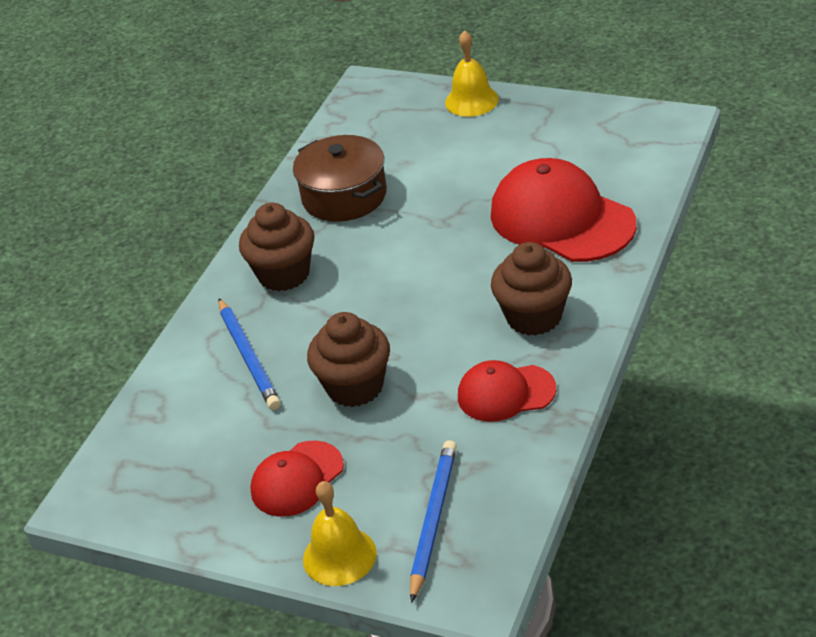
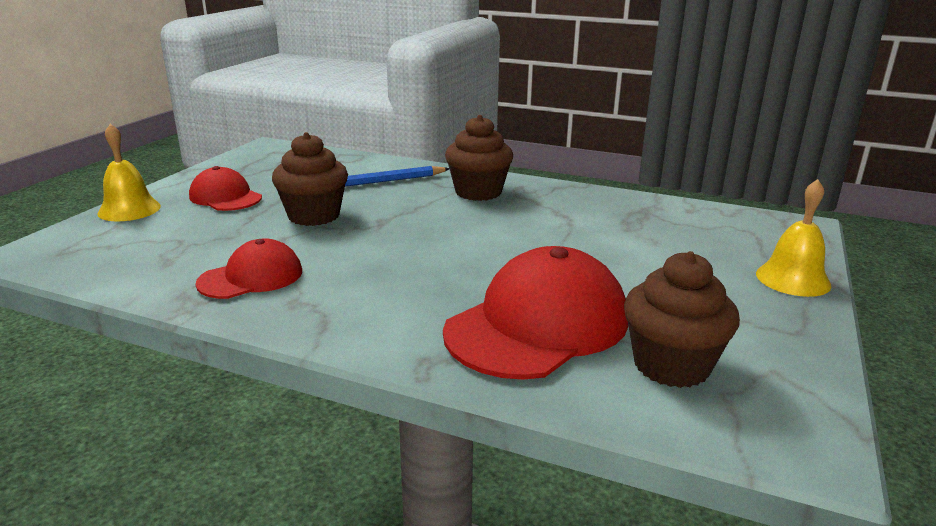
camera: 85 degrees right, 15 degrees down
brown pot [293,135,387,222] -> none
blue pencil [410,440,457,603] -> none
red cap [458,360,556,422] -> red cap turned 60 degrees clockwise [196,238,302,299]
brown cupcake [491,242,572,336] -> brown cupcake moved to [624,251,740,388]

